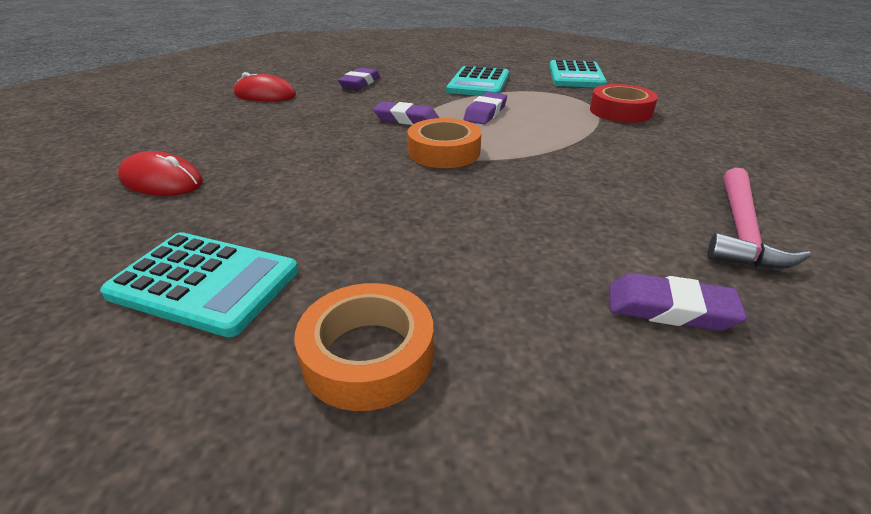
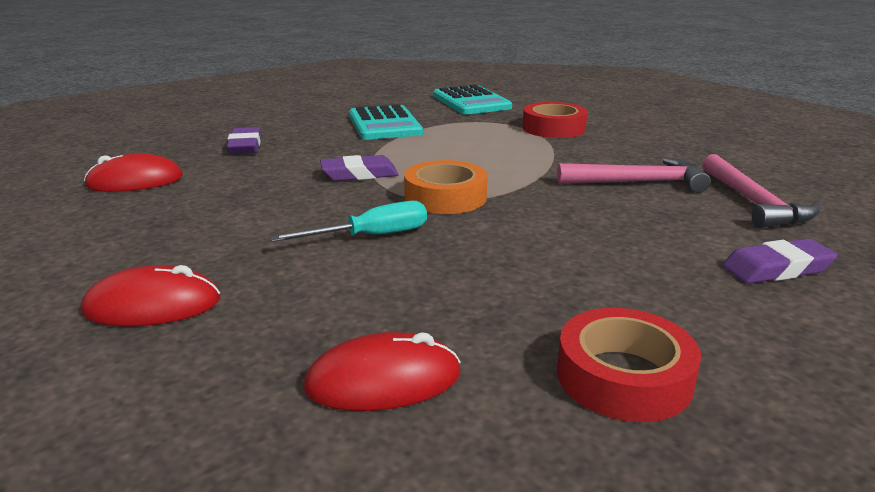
camera: 30 degrees left, 10 degrees down
turquoise calculator [100,232,298,337] -> red mouse [303,332,461,411]
orange tape [295,283,434,411] -> red tape [557,308,701,422]
purple eraser [463,92,507,124] -> none
none -> turquoise screwdriver [270,201,427,242]
none -> pink hammer [557,158,711,193]

